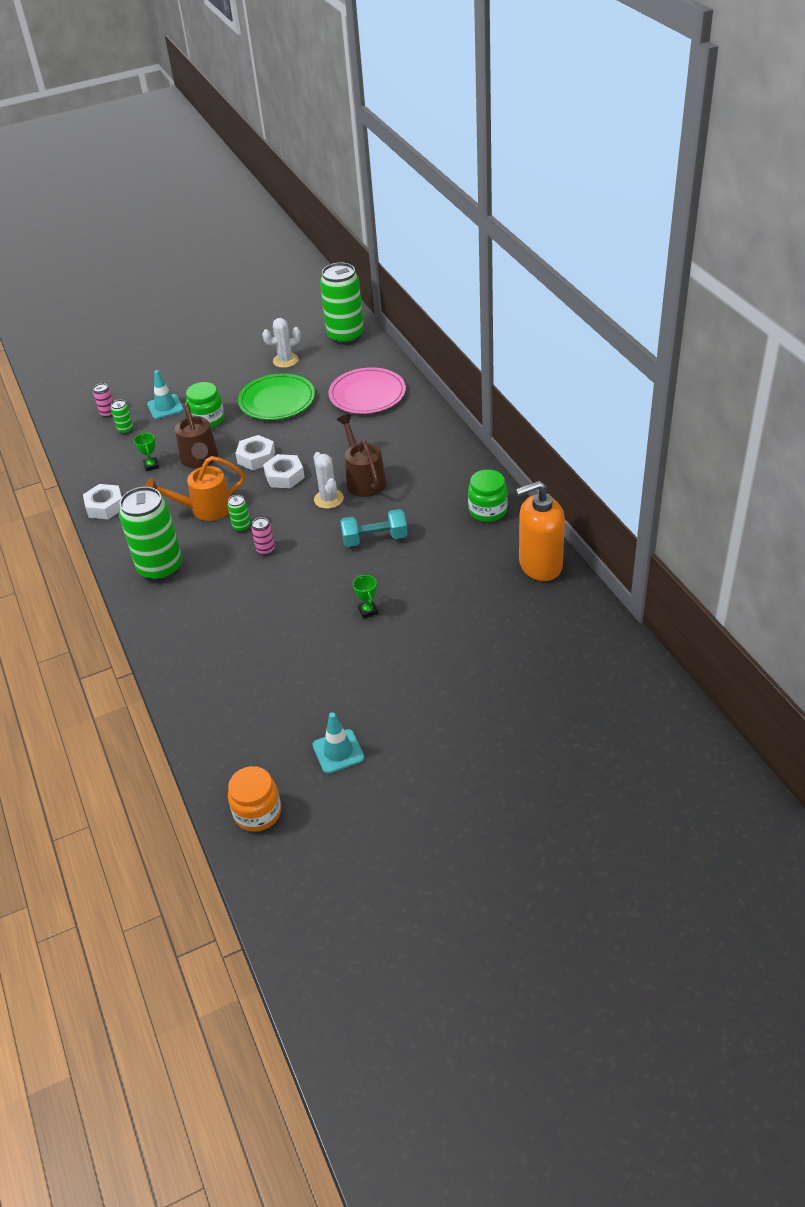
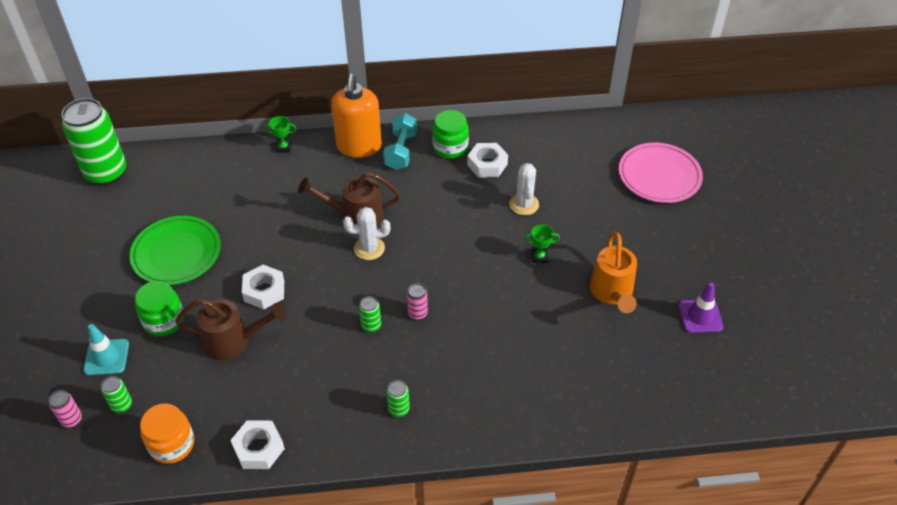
camera: 75 degrees left, 5 degrees up
green can [119,487,182,582] -> green can [386,380,410,417], size x0.41
green trophy [134,433,159,471] -> green trophy moved to [264,116,296,152]
orange watering can [145,456,245,521] -> orange watering can moved to [590,232,637,313]
orange jar [228,766,281,832] -> orange jar moved to [140,403,194,464]
white cactus [262,318,301,368] -> white cactus moved to [509,163,539,215]
white nut [263,454,305,488] -> white nut moved to [467,143,508,178]
turquoise traffic cone [312,712,365,774] -> purple traffic cone [678,283,723,333]
pink plate [328,367,406,414] -> pink plate moved to [619,143,703,203]
turquoise dumbbell [340,509,408,547] -> turquoise dumbbell moved to [383,113,417,170]
orange soap dispenser [516,481,565,581] -> orange soap dispenser moved to [331,74,382,158]

